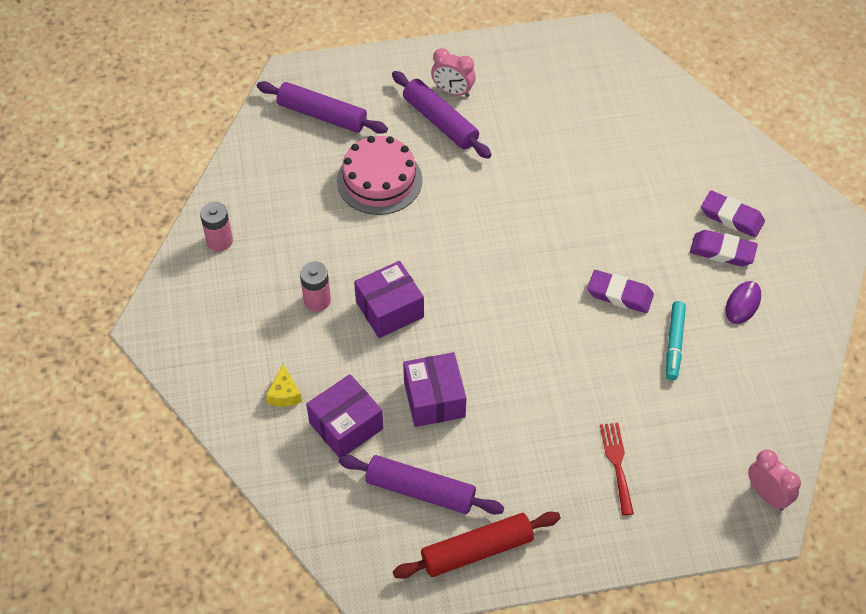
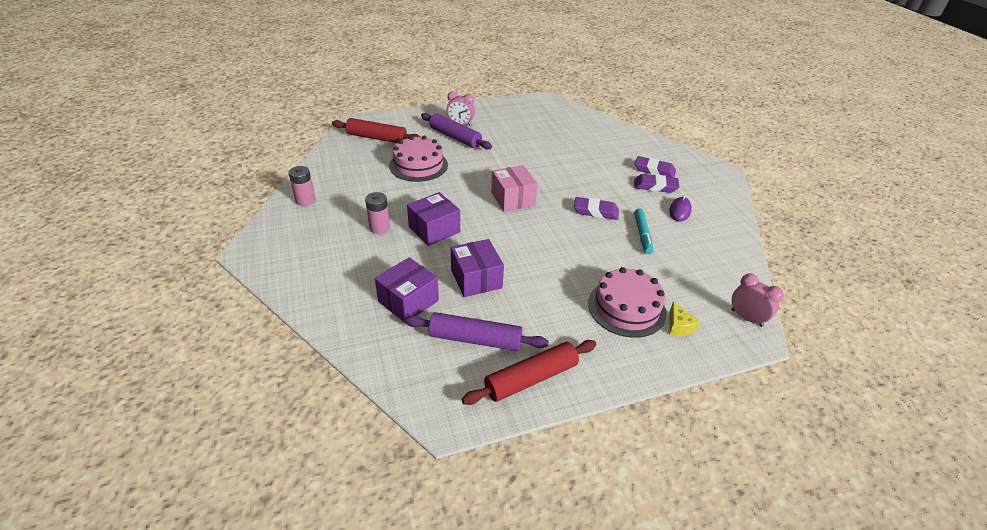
camera: 10 degrees left, 15 degrees down
purple rolling pin [257,81,388,134] -> red rolling pin [332,118,420,143]
yellow cheese [266,364,302,407] -> yellow cheese moved to [669,301,700,336]
red fork [600,423,634,515] -> pink cake [588,267,667,338]
none -> pink box [491,165,538,212]

